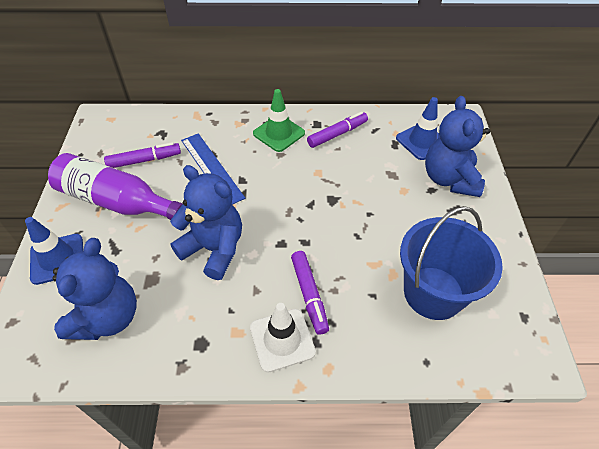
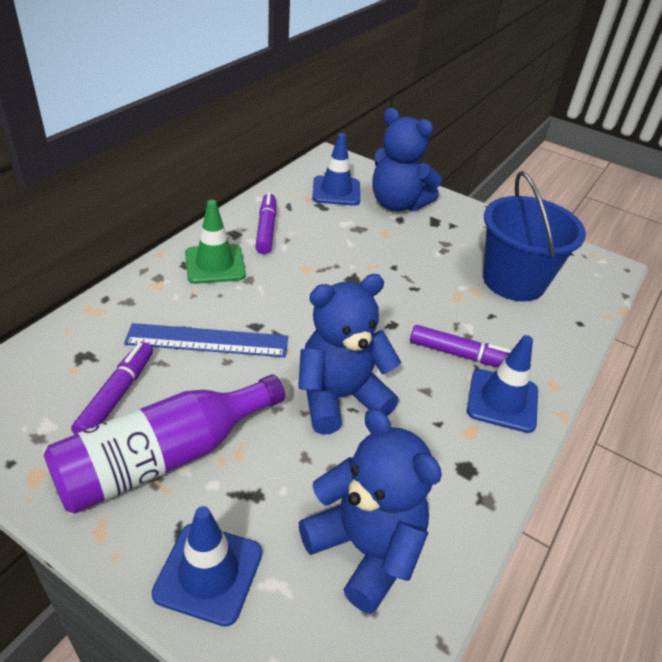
camera: 60 degrees left, 10 degrees down
white traffic cone [250,303,316,372] -> blue traffic cone [467,335,538,433]

